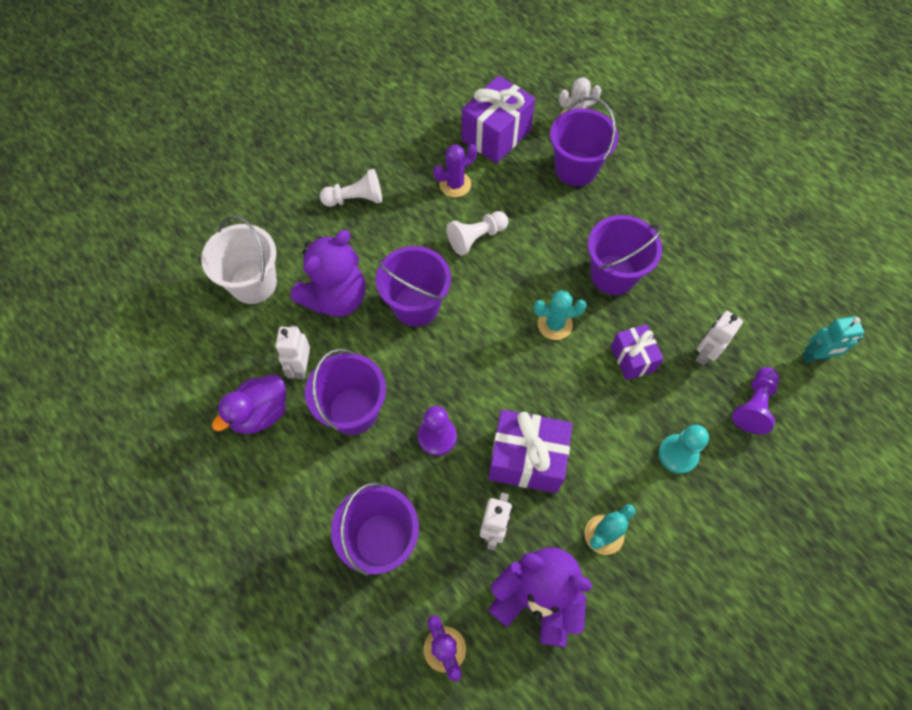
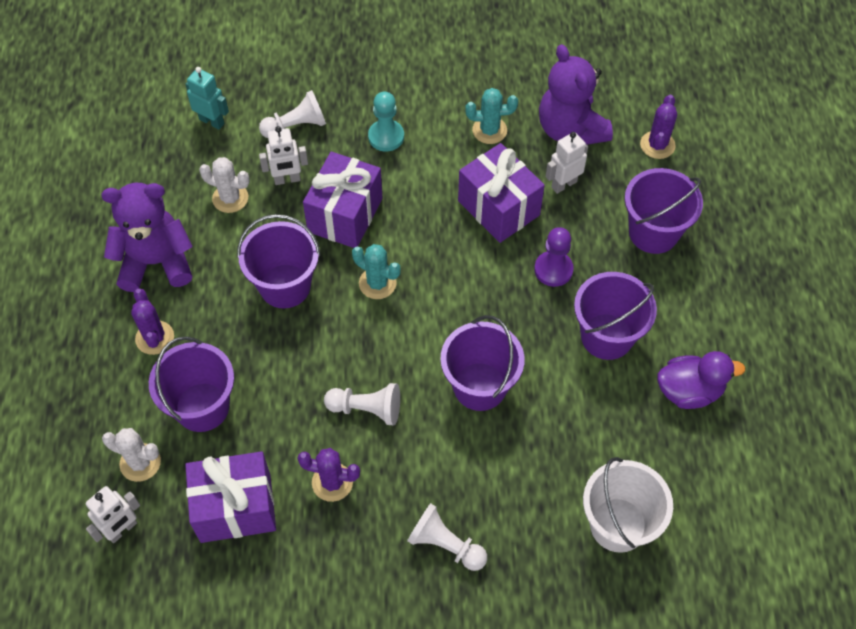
camera: 140 degrees left, 5 degrees down
white robot [275,326,310,379] -> white robot moved to [86,486,140,543]
purple teddy bear [290,230,365,317] -> purple teddy bear moved to [101,183,193,292]
purple gift [611,324,664,380] -> purple gift [303,152,383,248], size x1.65
purple pawn [732,367,779,434] -> white pawn [259,90,326,138]
none -> purple cactus [131,288,174,355]
none -> white cactus [199,157,250,213]

